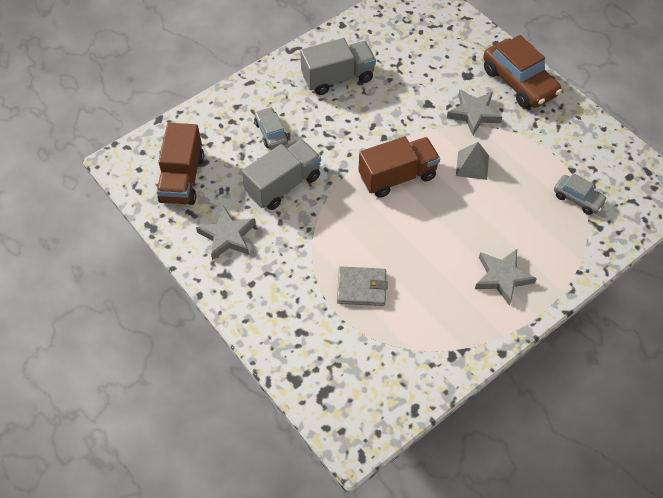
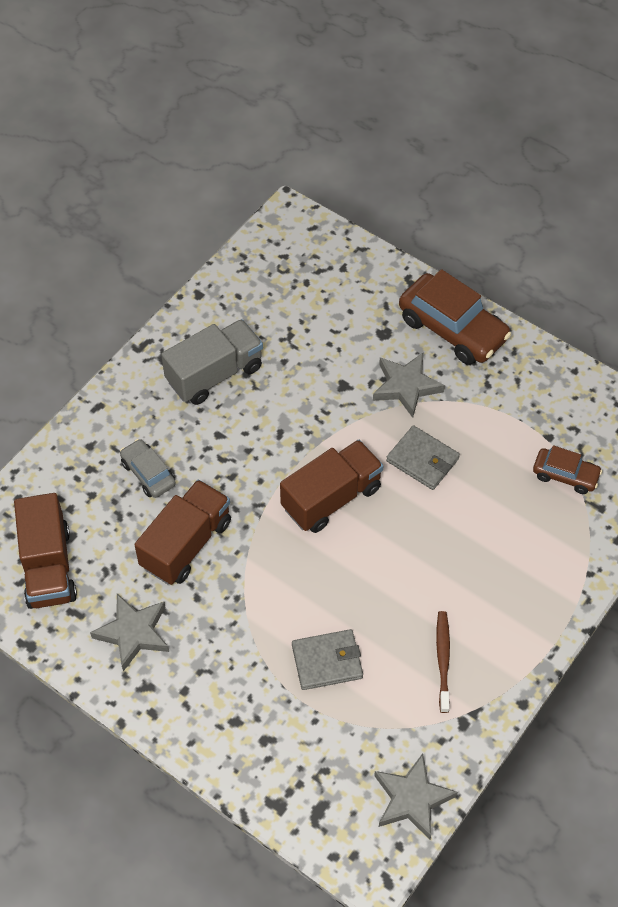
camera: 15 degrees left, 0 degrees up
grey truck [242,139,321,210] -> brown truck [134,480,231,585]
grey pyramid [456,142,489,180] -> grey wallet [386,425,460,490]
grey star [475,249,537,306] -> grey star moved to [374,753,458,840]
grey car [554,173,607,215] -> brown car [533,446,602,494]
none -> brown toothbrush [436,611,450,713]

